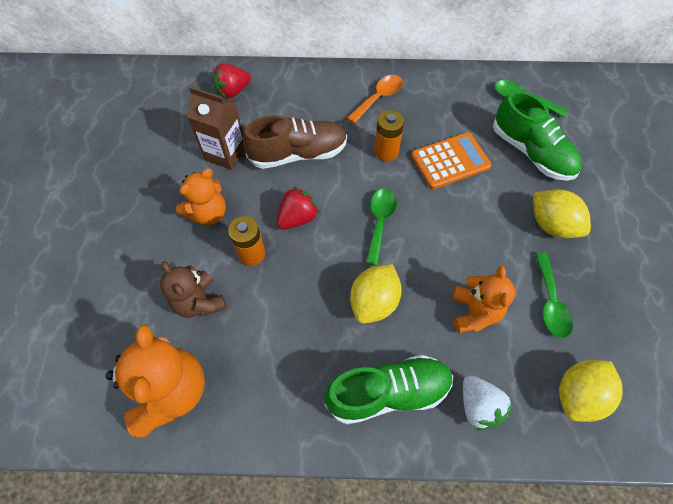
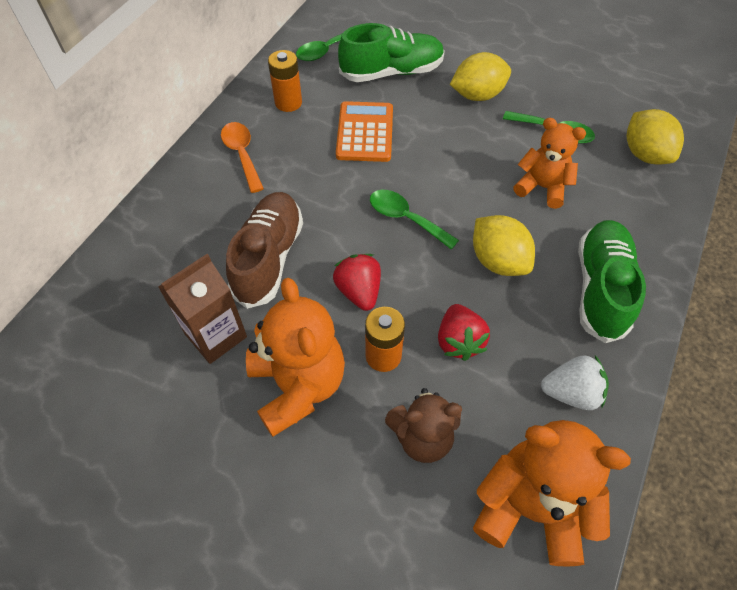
camera: 65 degrees left, 5 degrees down
orange teddy bear [176,168,226,225] -> orange teddy bear [246,278,345,437], size x1.53
red strawberry [213,63,251,98] -> red strawberry moved to [438,304,490,361]
orange battery [374,110,404,161] -> orange battery moved to [268,50,302,112]
white strawberry [463,375,513,431] -> white strawberry moved to [541,355,609,410]

